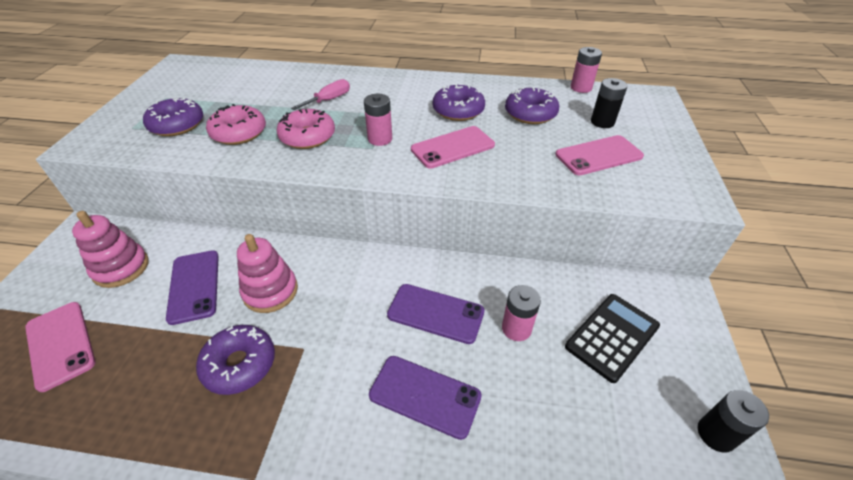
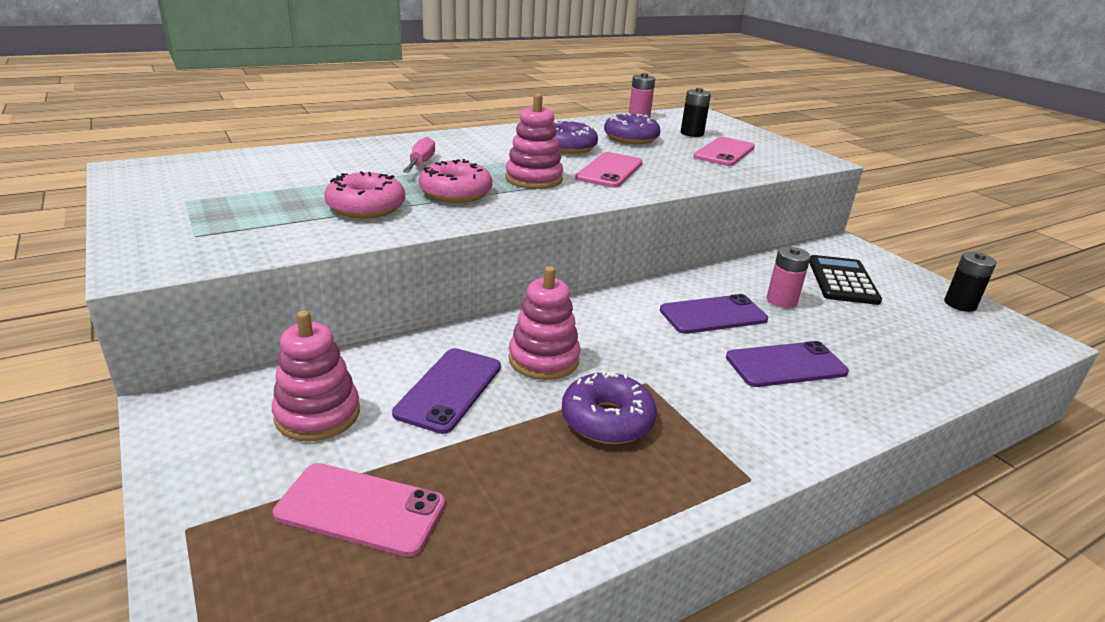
camera: 40 degrees left, 15 degrees down
purple donut [143,97,203,136] -> none
purple phone [166,250,219,325] -> purple phone turned 75 degrees clockwise [392,348,501,434]
pink battery [364,94,392,146] -> pink stacking toy [506,94,563,189]

